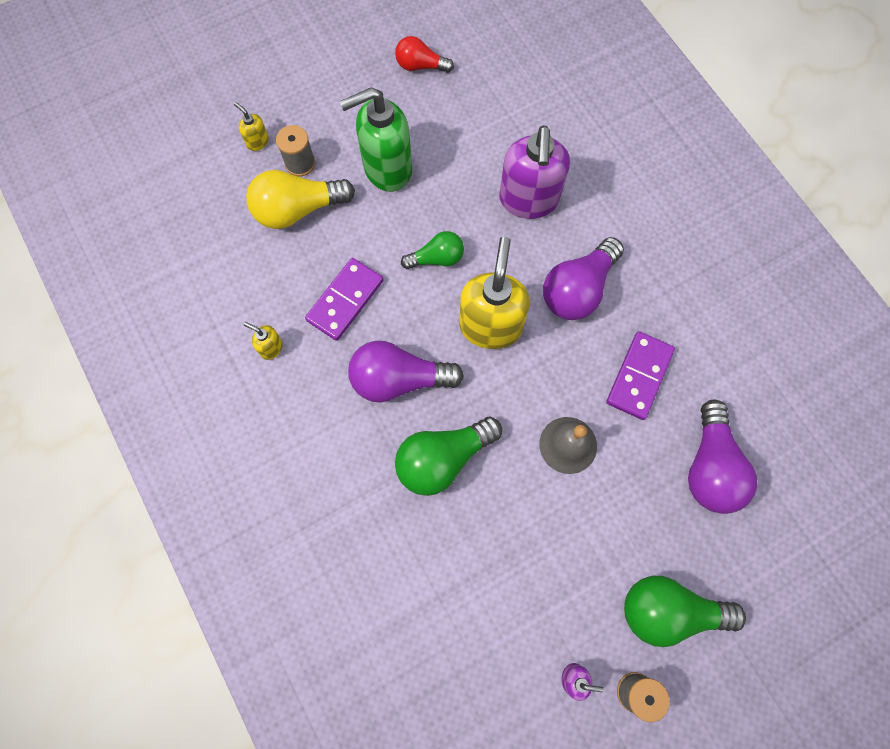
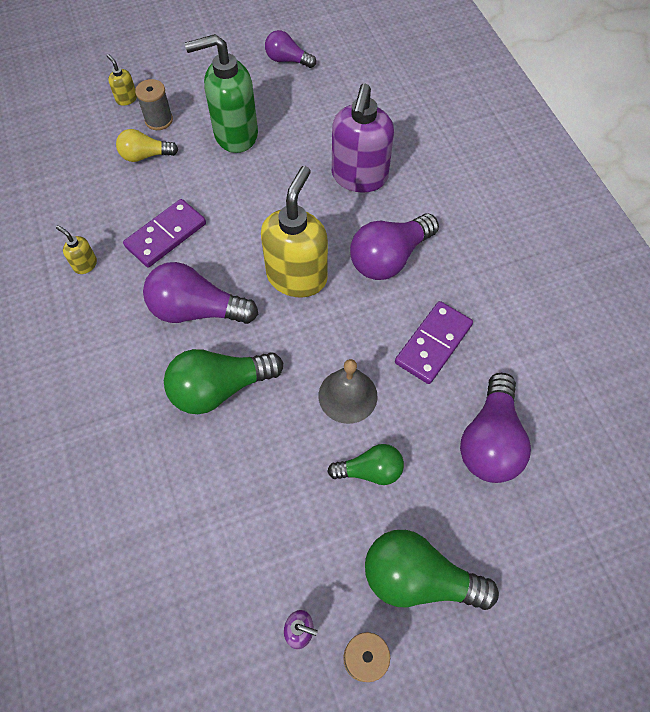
camera: 10 degrees right, 10 degrees down
yellow light bulb [246,170,355,229] -> yellow light bulb [116,129,178,162], size x0.60
red light bulb [395,36,454,73] -> purple light bulb [265,30,316,68]
green light bulb [401,231,464,269] -> green light bulb moved to [327,444,404,485]

